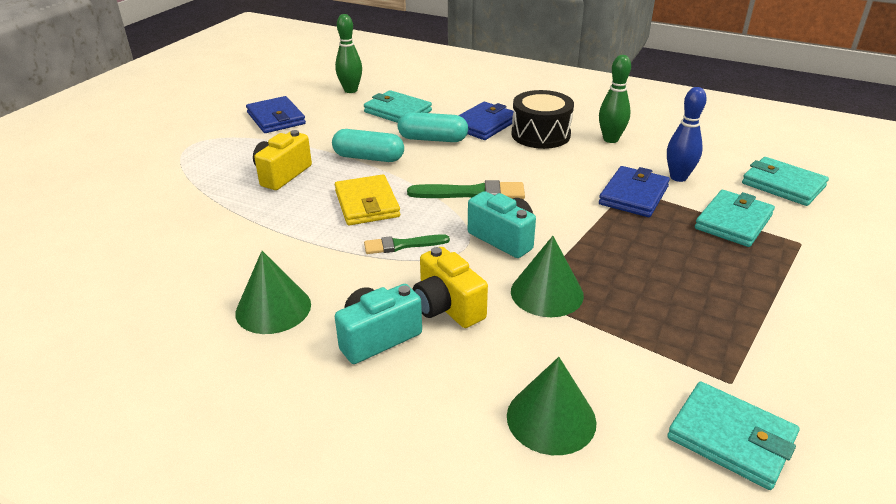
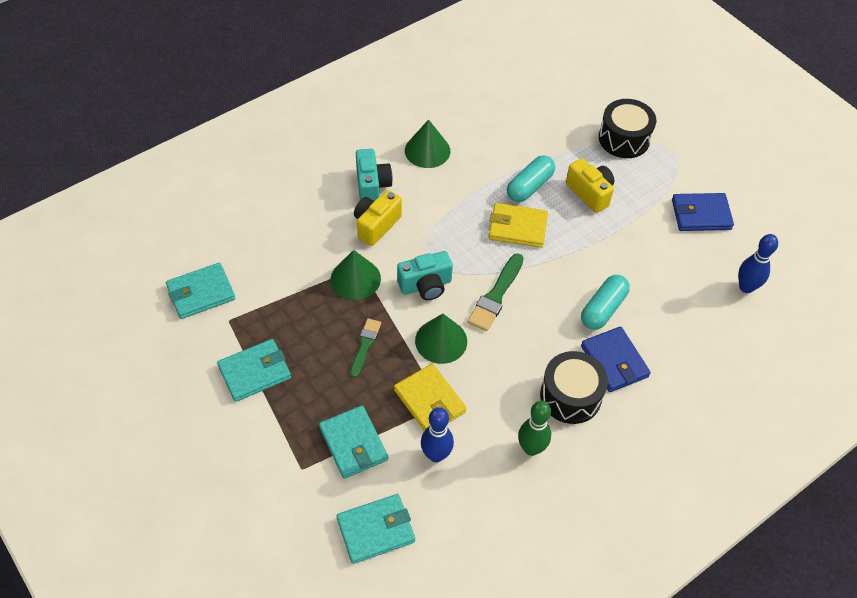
camera: 115 degrees right, 20 degrees up
turquoise capsule [332,129,404,162] -> turquoise capsule moved to [507,155,555,202]
green bowling pin [335,14,362,93] -> blue bowling pin [738,234,778,293]
turquoise wallet [364,90,432,123] -> turquoise wallet moved to [217,339,291,402]
green brush [364,234,450,254] -> green brush moved to [350,318,381,378]
yellow camera [413,247,488,328] -> yellow camera turned 45 degrees counterclockwise [354,190,402,246]
green cone [507,357,596,455] -> green cone moved to [415,314,467,364]
blue wallet [599,166,670,217] -> yellow wallet [394,364,467,431]
none -> black drum [599,99,656,158]

